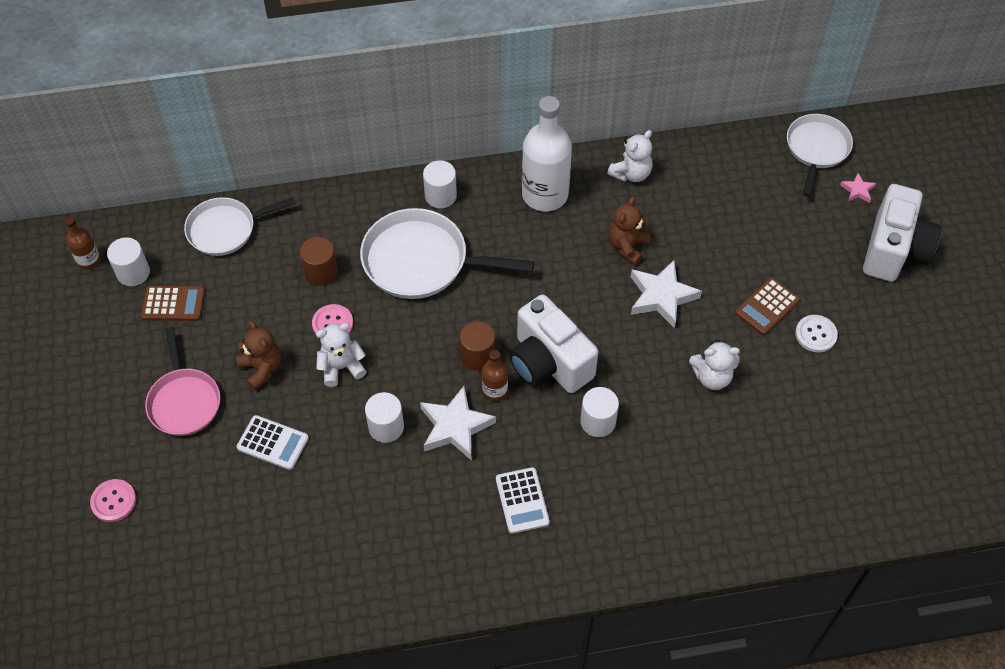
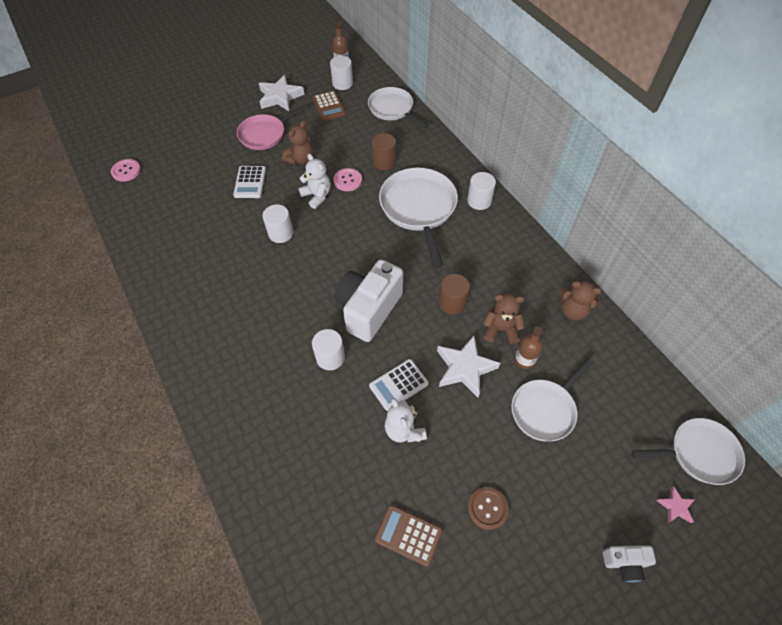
camera: 70 degrees right, 0 degrees up
pink button [90,479,136,522] -> pink button moved to [111,159,141,182]
white star [420,386,496,461] -> white star moved to [259,75,304,111]
brown cylinder [460,321,495,371] -> brown cylinder moved to [439,274,470,314]
brown bottle [482,350,508,401] -> brown bottle moved to [514,327,543,369]
white calculator [496,467,550,534] -> white calculator moved to [369,359,429,411]
white bottle [522,96,572,211] -> none
white teddy bear [607,130,653,182] -> brown teddy bear [559,280,601,321]
brown calculator [735,277,800,335] -> brown calculator moved to [375,505,442,567]
white button [795,315,838,352] -> brown button [467,487,509,530]
white camera [863,184,941,282] -> white camera [603,545,656,583], size x0.48
none -> white pan [511,359,594,442]

